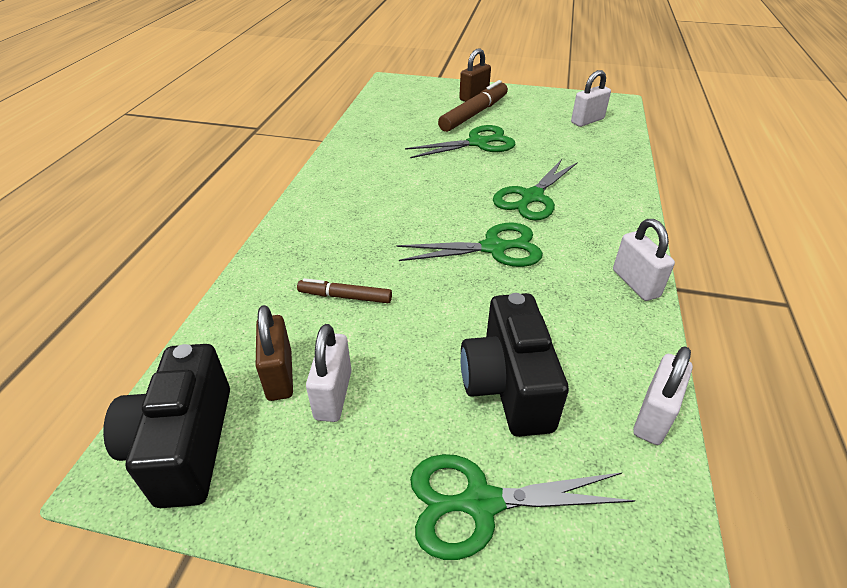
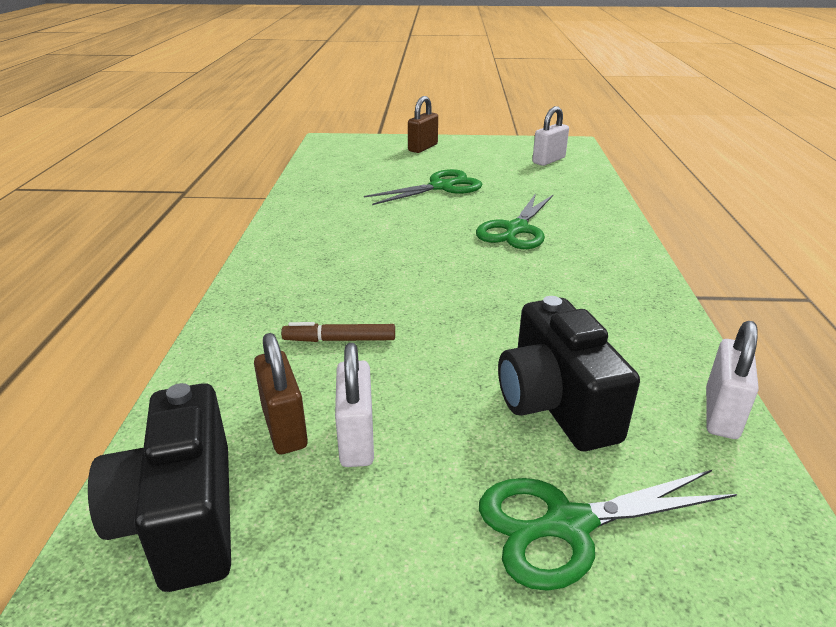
camera: 10 degrees left, 10 degrees down
green scissors [397,223,543,267] -> none
brown marker [438,80,508,132] -> none
white padlock [613,219,675,301] -> none

